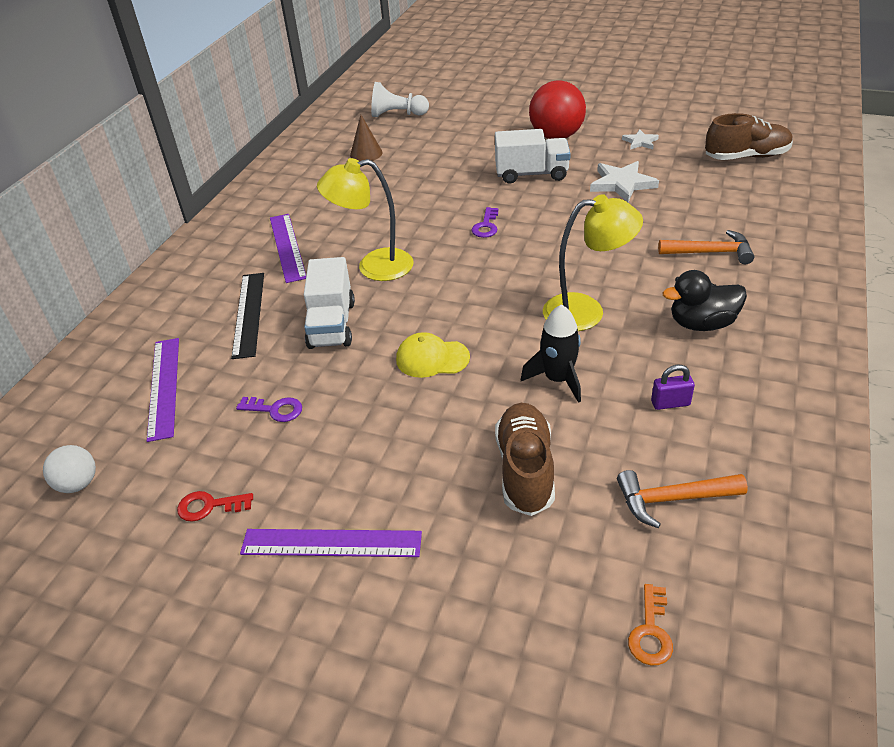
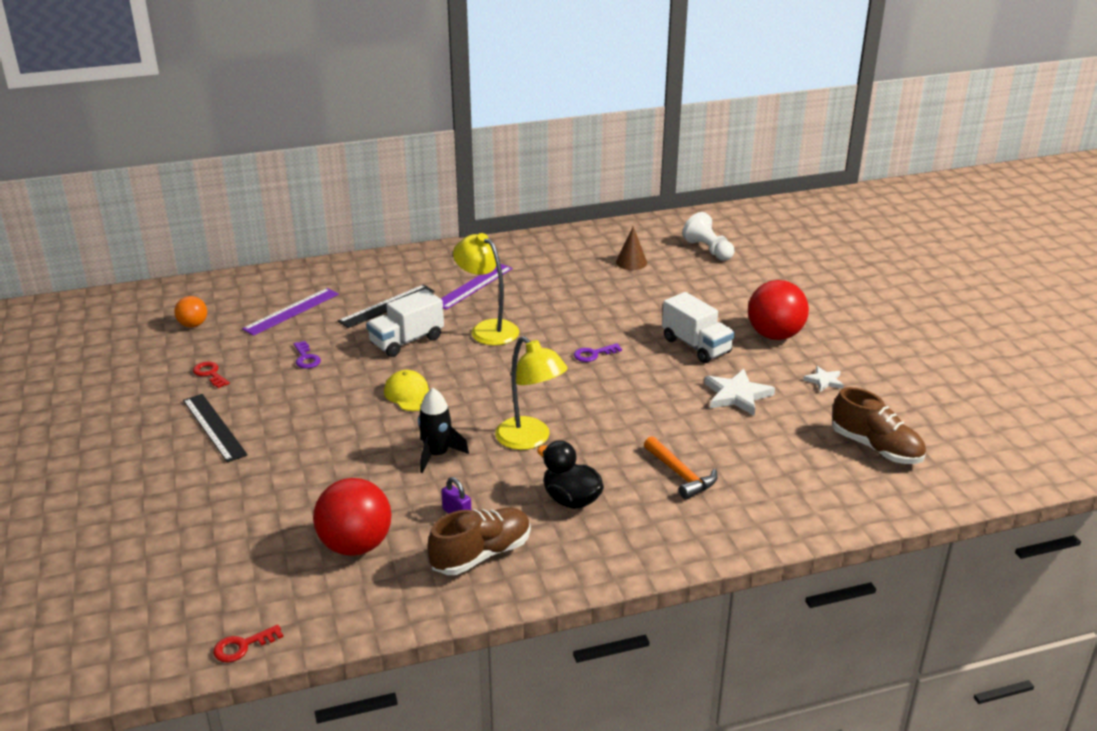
camera: 50 degrees right, 10 degrees down
white ball [43,445,96,493] -> orange ball [174,296,207,327]
purple ruler [240,529,422,557] -> black ruler [183,394,248,463]
brown shoe [495,403,555,516] -> brown shoe moved to [427,508,531,575]
orange hammer [617,470,748,528] -> red ball [313,478,391,556]
orange key [628,584,673,666] -> none
none -> red key [213,625,283,662]

